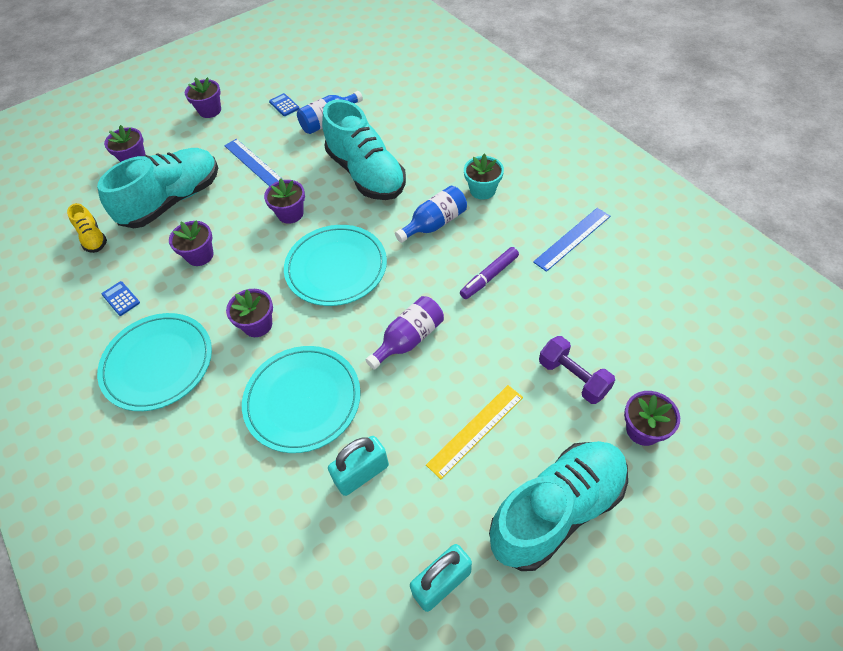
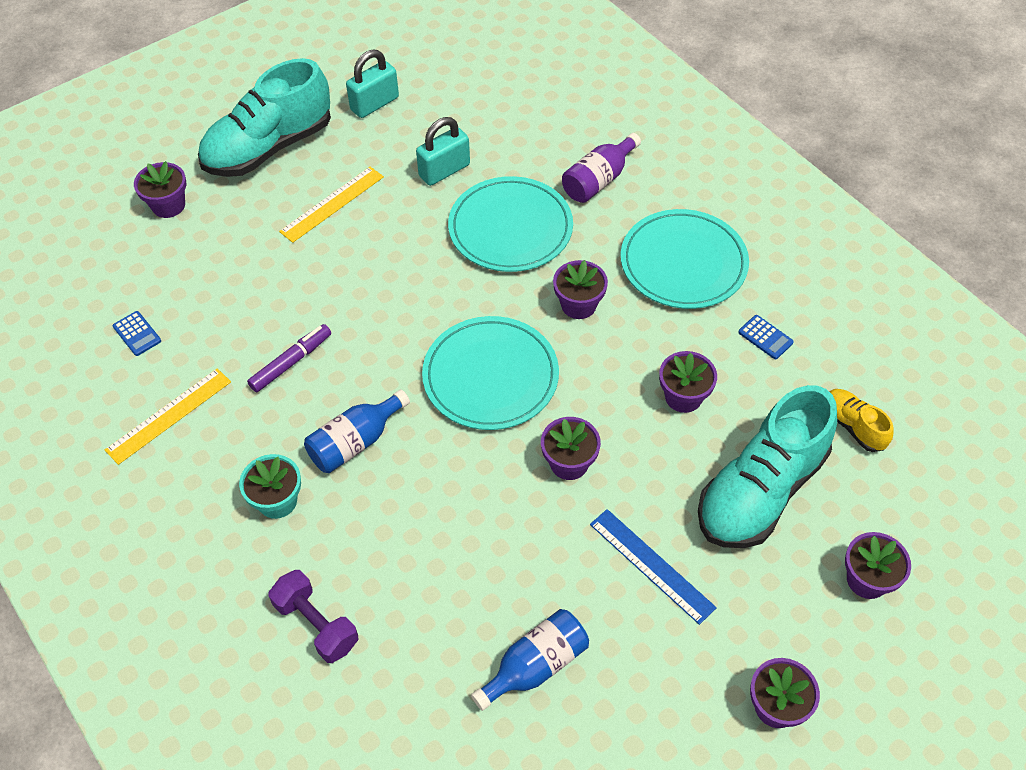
camera: 175 degrees right, 0 degrees up
blue calculator [269,93,300,116] -> blue calculator moved to [113,311,161,356]
turquoise shoe [322,99,406,200] -> none
purple bottle [365,296,444,370] -> purple bottle moved to [562,133,641,203]
blue ruler [533,208,611,272] -> yellow ruler [105,368,231,465]
purple dumbbell [539,336,615,404] -> purple dumbbell moved to [269,570,359,663]

